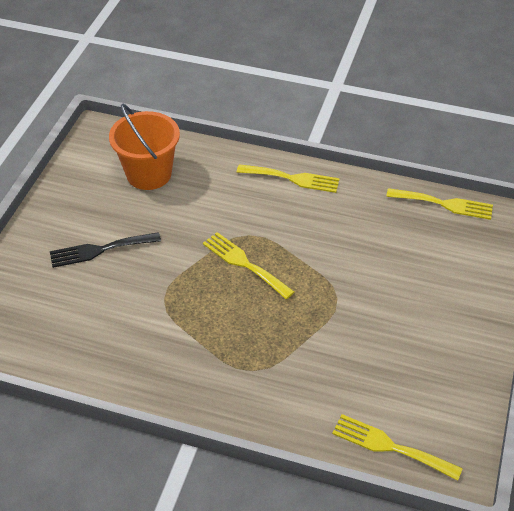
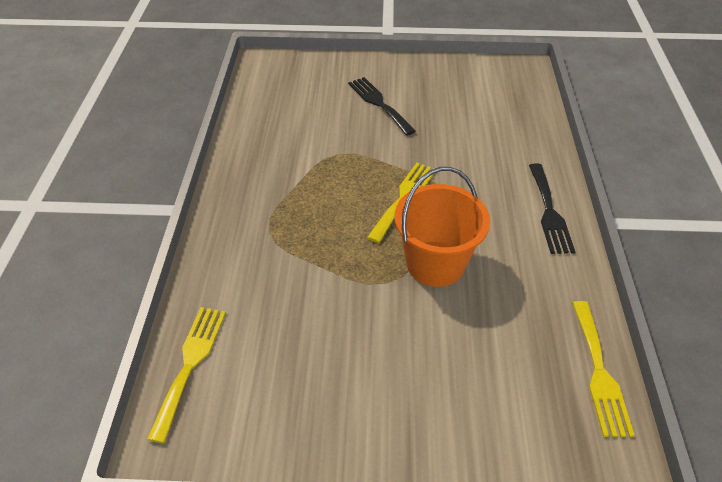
camera: 75 degrees right, 0 degrees up
orange bucket [109,104,180,190] -> orange bucket moved to [395,167,490,287]
yellow fork [237,164,340,193] -> black fork [529,163,575,254]

